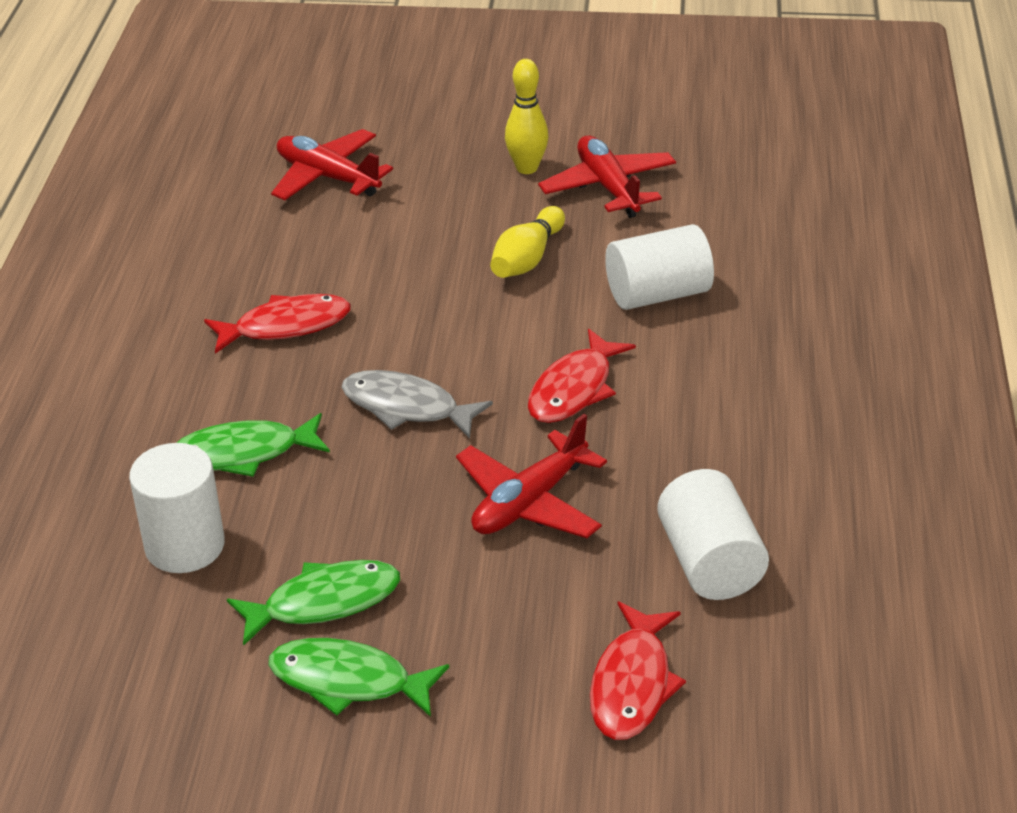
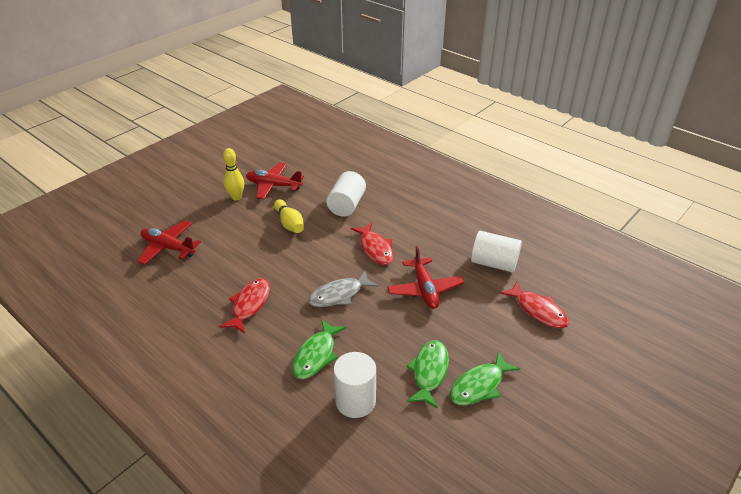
camera: 55 degrees left, 0 degrees up
red plane [271,129,393,200] -> red plane turned 45 degrees clockwise [137,220,201,265]

